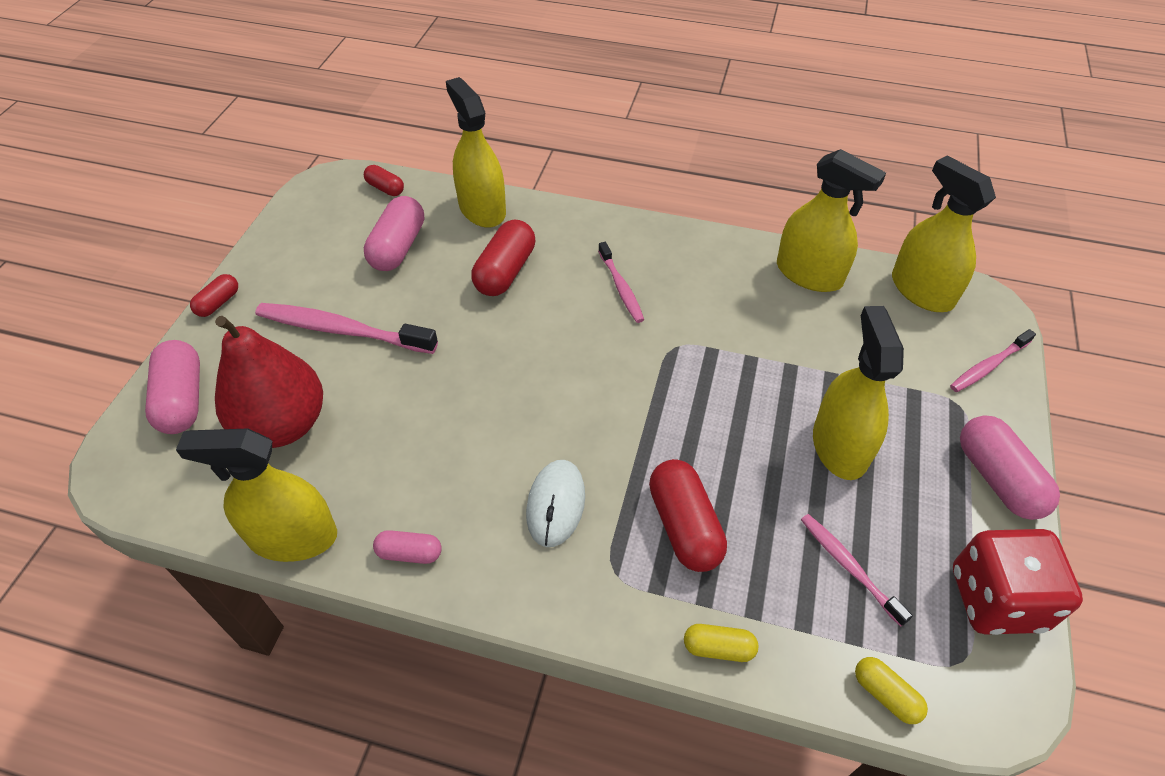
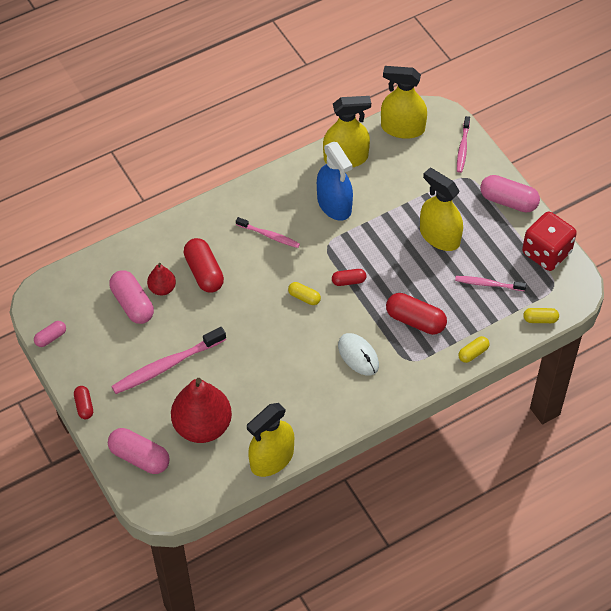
camera: 45 degrees left, 5 degrees up
red capsule [364,165,404,196] -> red capsule moved to [332,269,366,286]
pink capsule [373,530,442,564] -> pink capsule moved to [34,321,66,347]
yellow spray bottle [446,77,506,228] -> none
none -> red pear [147,263,176,295]
none -> yellow capsule [288,282,321,305]
none -> blue spray bottle [317,142,353,221]

